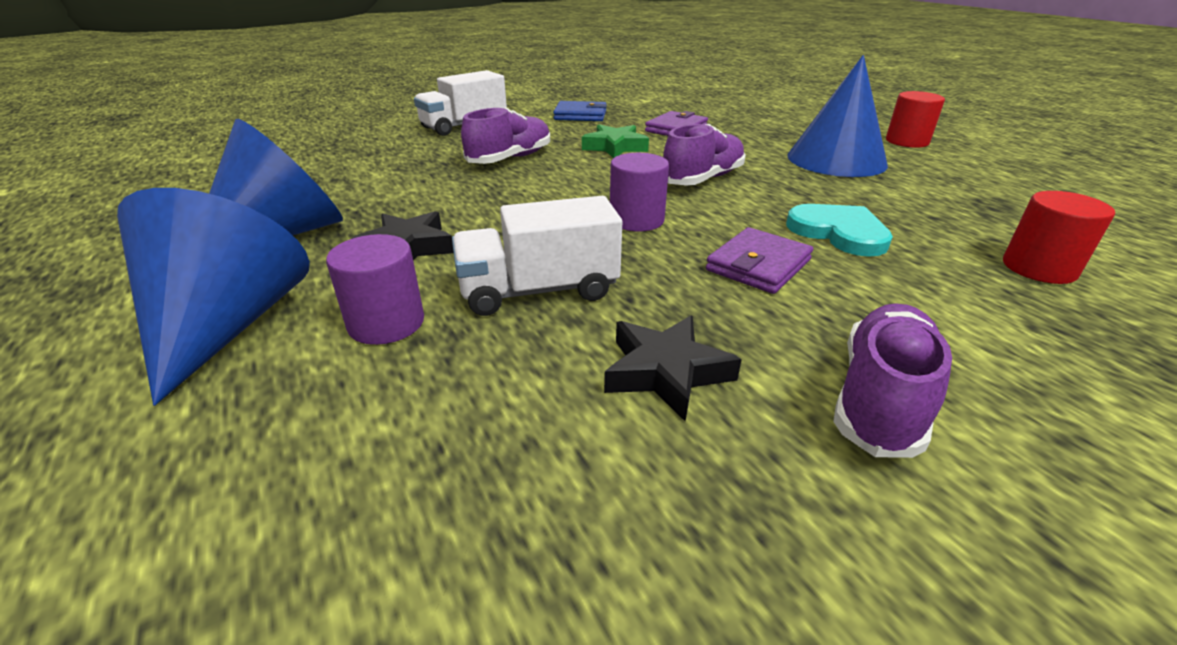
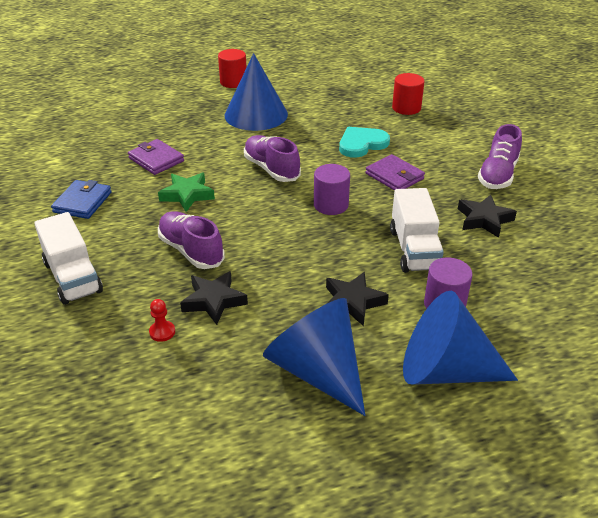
camera: 80 degrees left, 5 degrees up
purple shoe [833,303,952,458] -> purple shoe turned 105 degrees counterclockwise [478,124,522,189]
none -> red pawn [149,299,175,342]
none -> black star [180,271,248,325]

